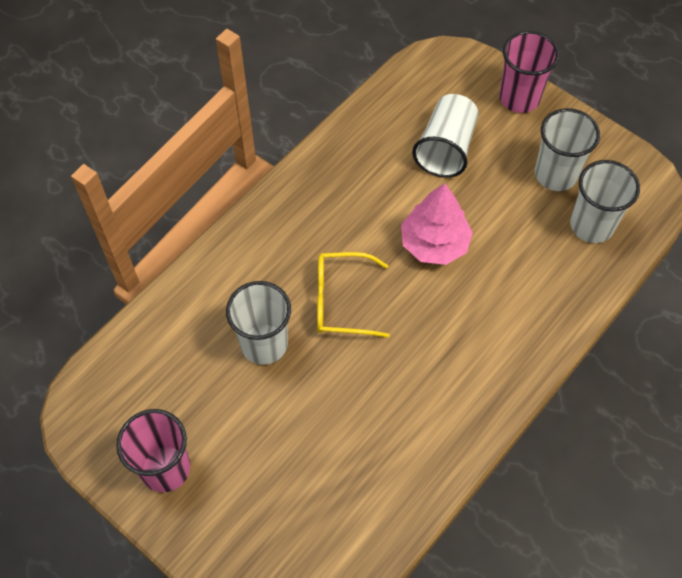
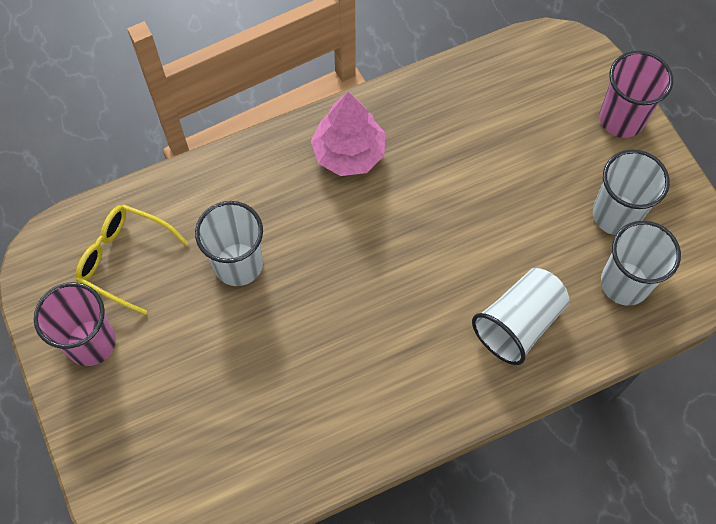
camera: 25 degrees right, 5 degrees up
yellow glasses [317,252,390,338] -> yellow glasses moved to [76,204,188,315]
pink tree [401,183,473,265] -> pink tree moved to [311,92,385,176]
white cup [412,94,478,178] -> white cup moved to [472,268,570,365]

